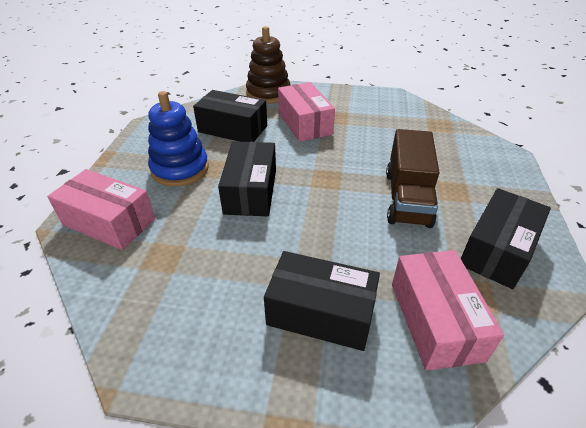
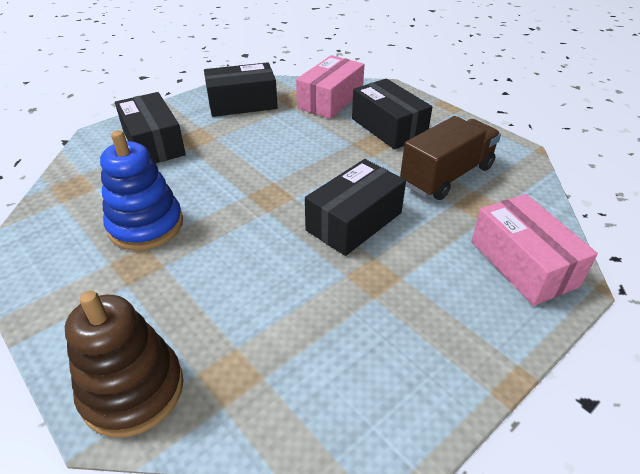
camera: 140 degrees left, 0 degrees up
blue stacking toy [148,91,209,187] -> blue stacking toy moved to [100,130,183,251]
black box [193,90,267,142] -> black box moved to [115,92,186,164]
pink box [278,82,335,142] -> none
brown truck [386,129,439,228] -> brown truck moved to [400,116,501,200]

